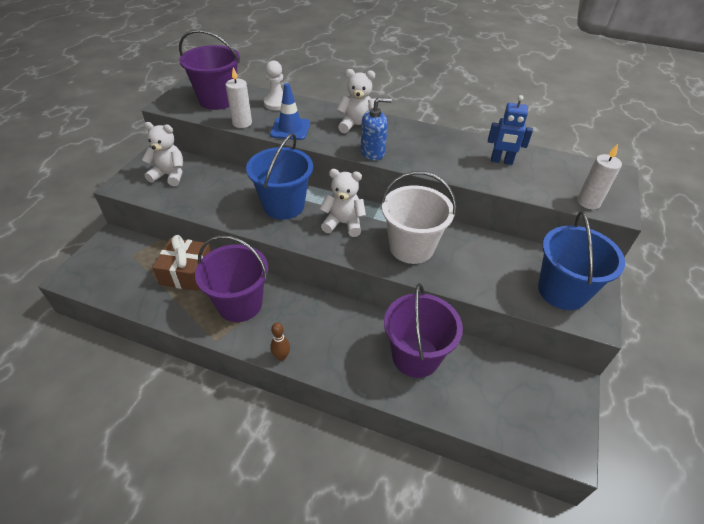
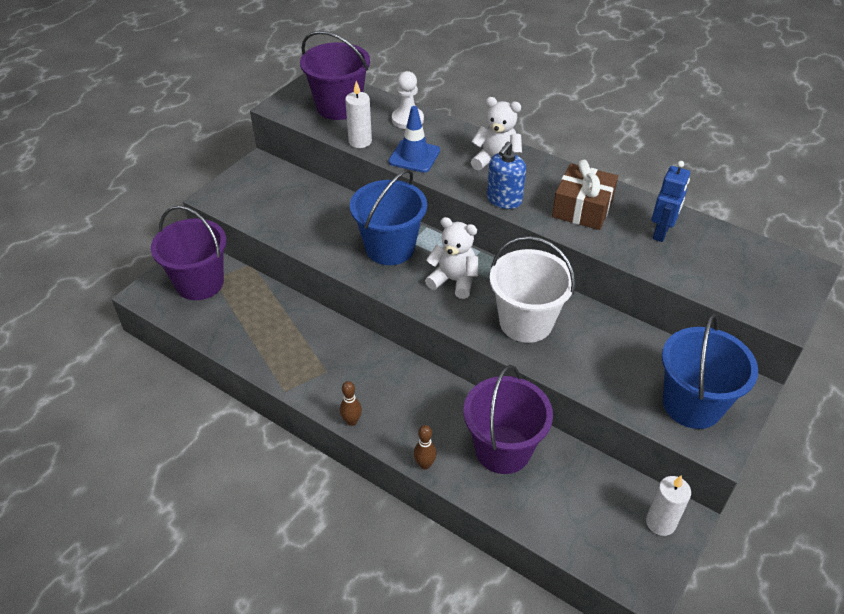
camera: 15 degrees right, 0 degrees up
white teddy bear [142,122,183,186] -> none
brown gift [152,235,211,291] -> brown gift moved to [552,160,618,230]
purple bucket [195,235,268,322] -> purple bucket moved to [151,205,227,300]
blue soap dispenser [361,97,392,160] -> blue soap dispenser turned 120 degrees clockwise [487,142,526,209]
blue robot [488,95,533,165] -> blue robot turned 90 degrees counterclockwise [652,161,690,242]
white candle [577,144,622,209] -> white candle moved to [646,475,691,536]
none -> brown bowling pin [414,425,437,469]

